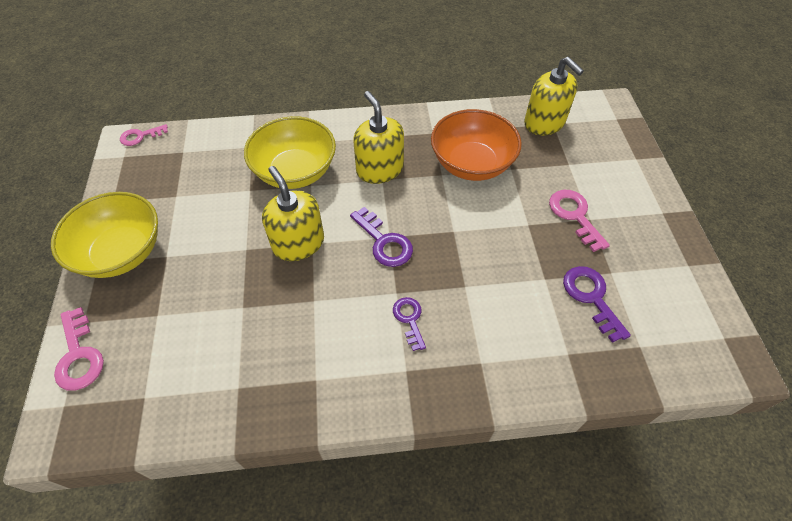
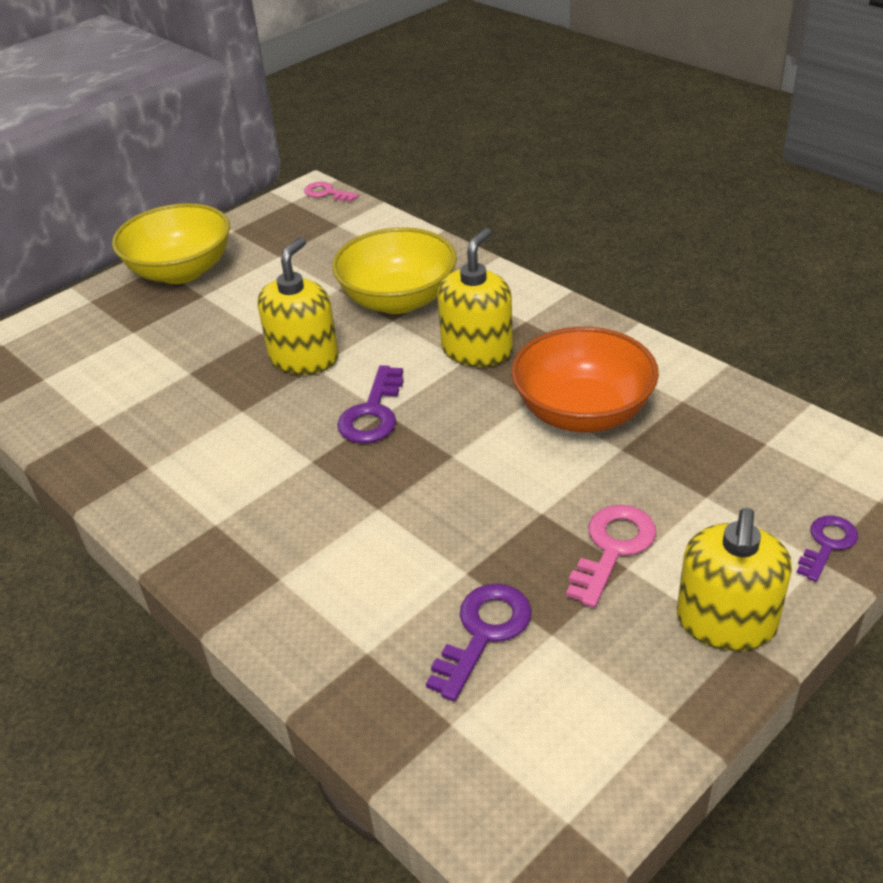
camera: 55 degrees right, 15 degrees down
pink key [54,307,104,391] -> none
purple key [393,297,426,351] -> purple key moved to [797,515,858,582]
yellow soap dispenser [524,57,584,136] -> yellow soap dispenser moved to [677,508,792,651]

